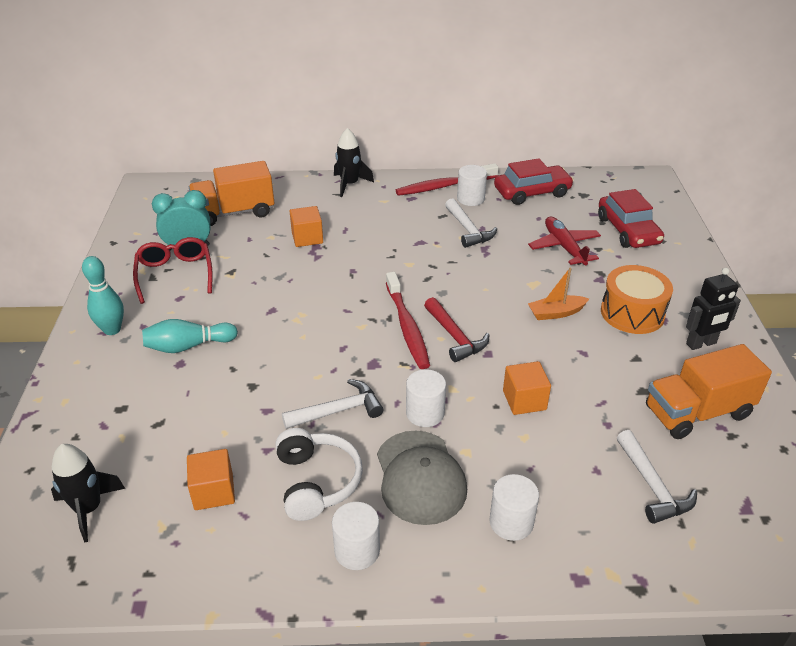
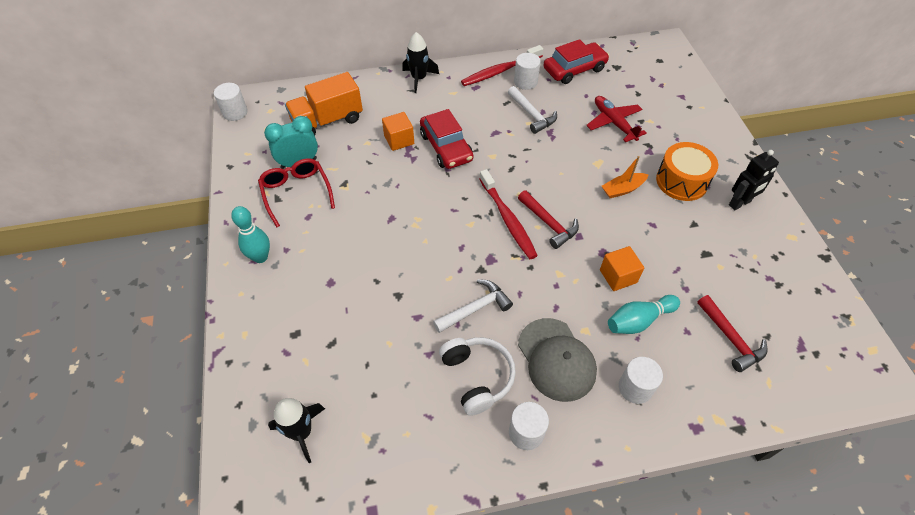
camera: 10 degrees left, 15 degrees up
turquoise bowling pin [142,319,238,353] -> turquoise bowling pin moved to [608,295,680,334]
orange cube [187,449,235,510] -> none
white cylinder [406,369,446,427] -> white cylinder moved to [214,83,248,121]
red car [598,189,664,248] -> red car moved to [420,109,473,169]
white hammer [617,430,697,524] -> red hammer [697,295,768,372]
orange truck [646,344,772,439] -> none

